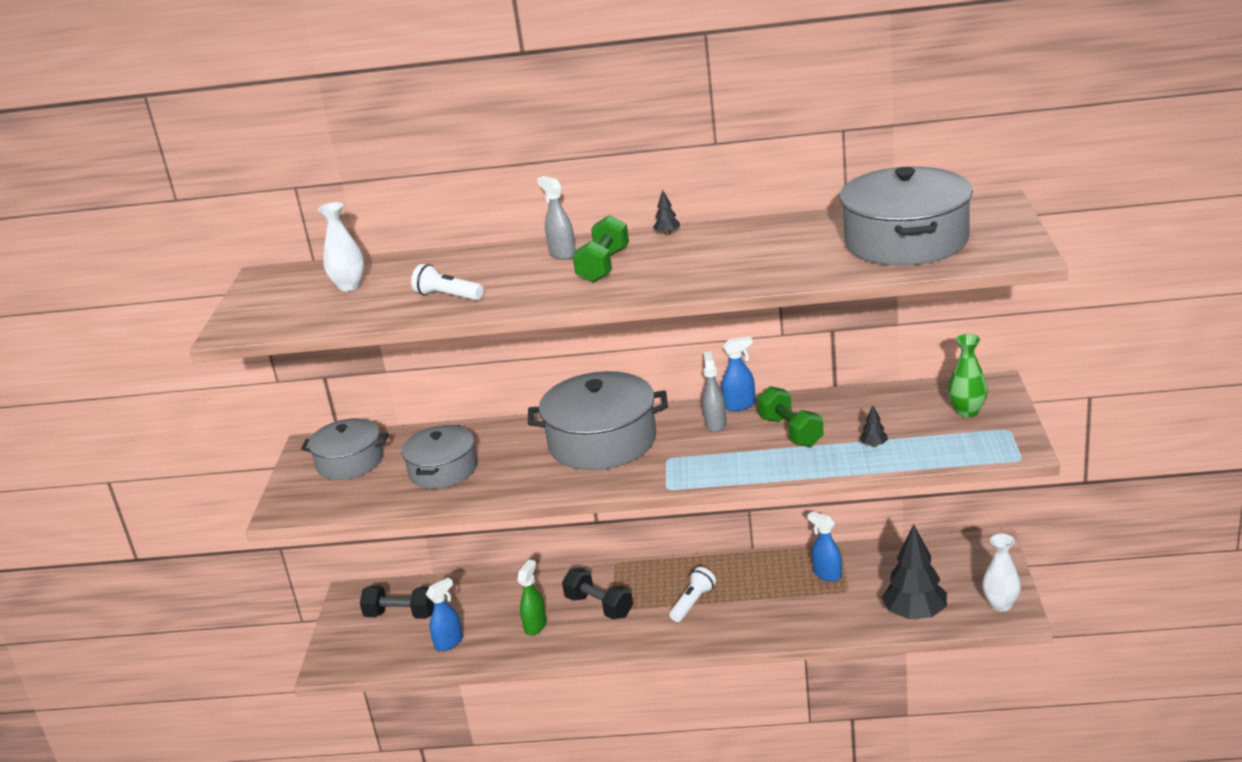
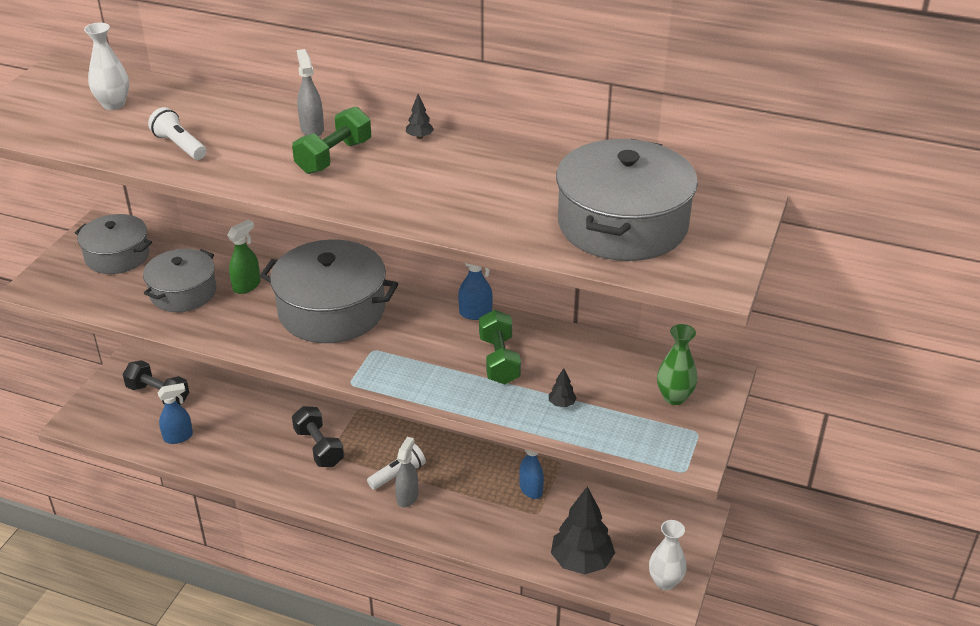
camera: 15 degrees right, 10 degrees up
green spray bottle [517,560,547,636] -> green spray bottle moved to [227,219,260,294]
grey spray bottle [702,352,726,432] -> grey spray bottle moved to [395,437,418,508]

